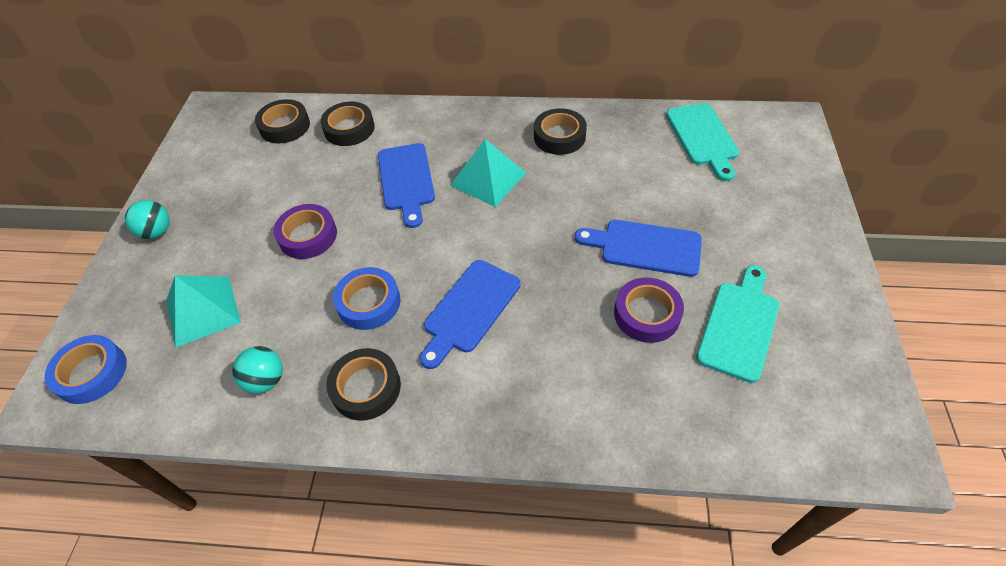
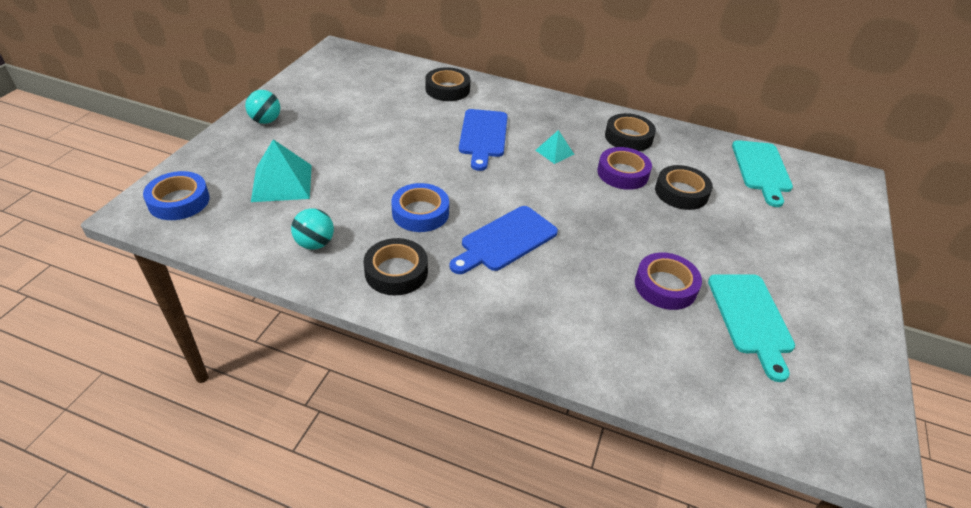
camera: 10 degrees right, 10 degrees down
black tape [255,99,310,143] -> black tape moved to [655,165,713,210]
purple tape [273,204,337,259] -> purple tape moved to [597,147,652,190]
turquoise pyramid [450,139,526,207] -> turquoise pyramid [535,130,574,164], size x0.56
blue cutting board [575,220,702,277] -> none
turquoise cutting board [696,265,779,383] -> turquoise cutting board turned 135 degrees clockwise [708,274,795,382]

